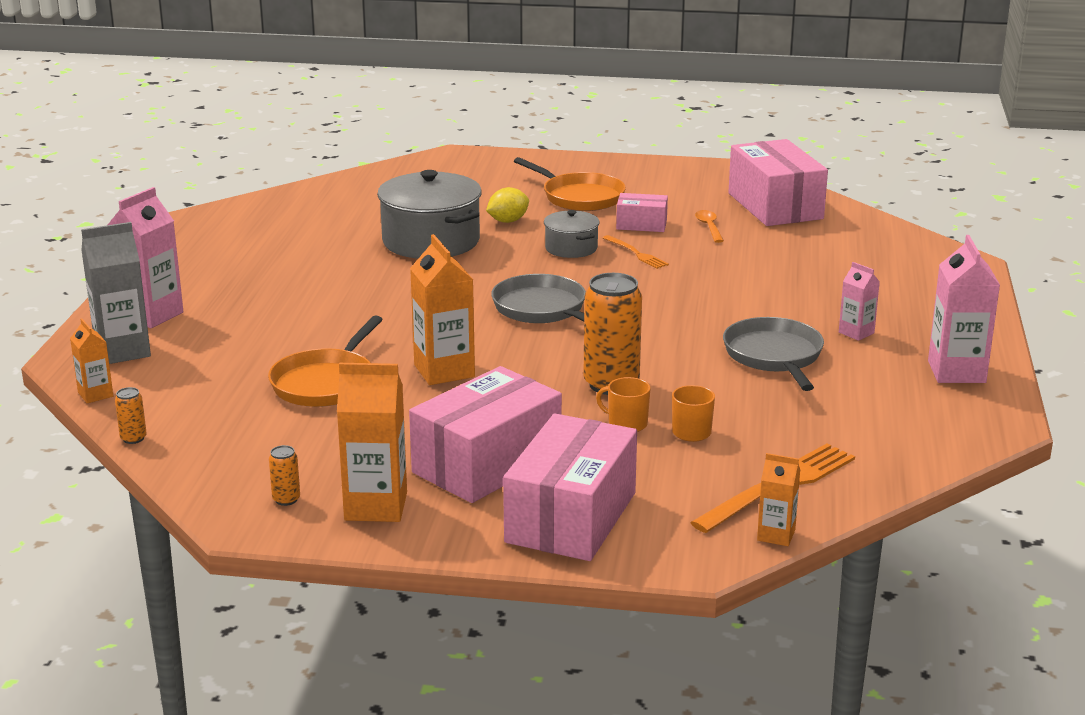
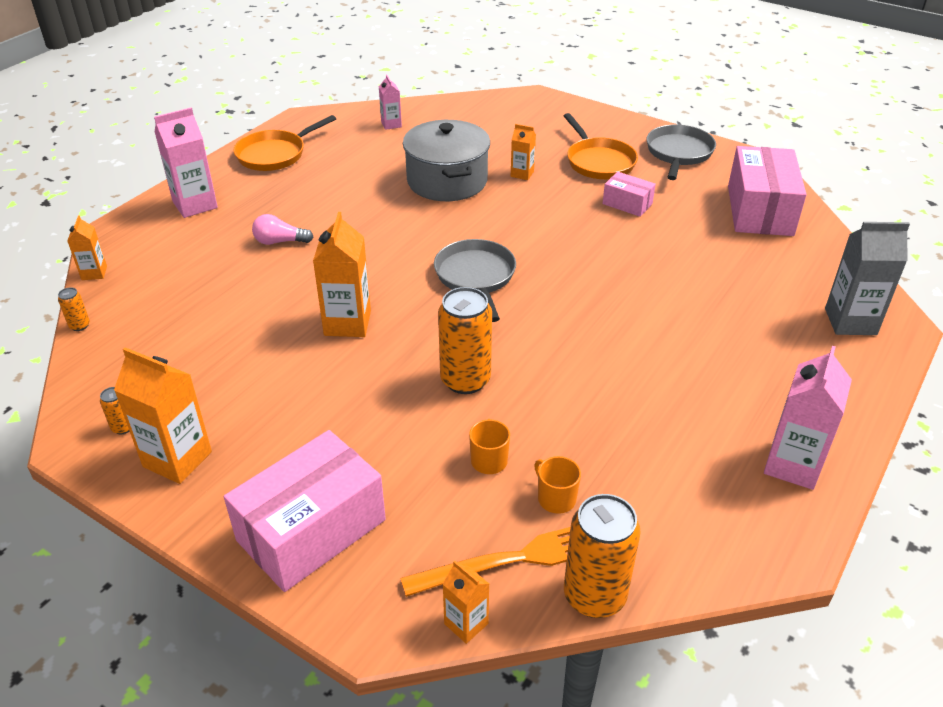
camera: 25 degrees right, 15 degrees up
grey carton [81,222,151,364] -> grey carton moved to [825,222,910,335]
orange pan [268,315,383,407] -> orange pan moved to [233,115,336,171]
pink box [409,366,562,503] -> none
yellow lemon [486,187,529,223] -> orange carton [511,124,536,180]
grey pot [544,210,600,258] -> none
orange mug [596,377,651,432] -> orange mug moved to [534,456,581,514]
orange fork [603,235,669,269] -> none
orange spoon [695,210,724,243] -> none
grey pan [723,317,824,391] -> grey pan moved to [646,125,716,180]
pink carton [839,262,880,341] -> pink carton moved to [379,74,402,130]
none -> pink light bulb [252,214,313,245]
none -> orange can [564,494,641,618]

